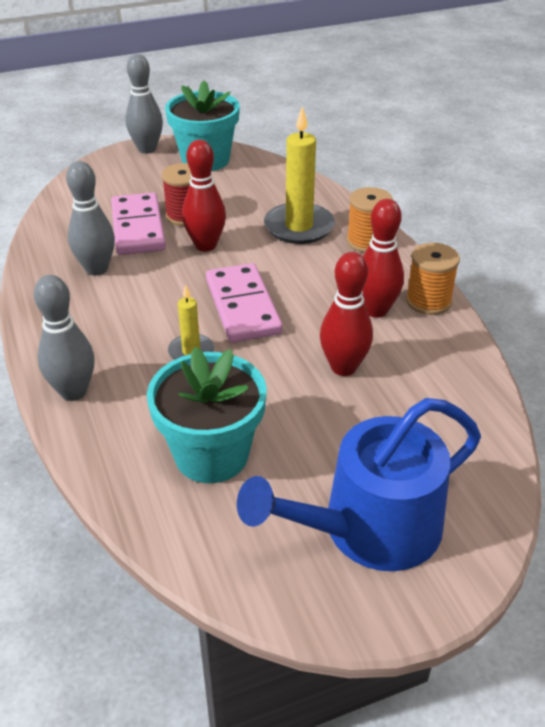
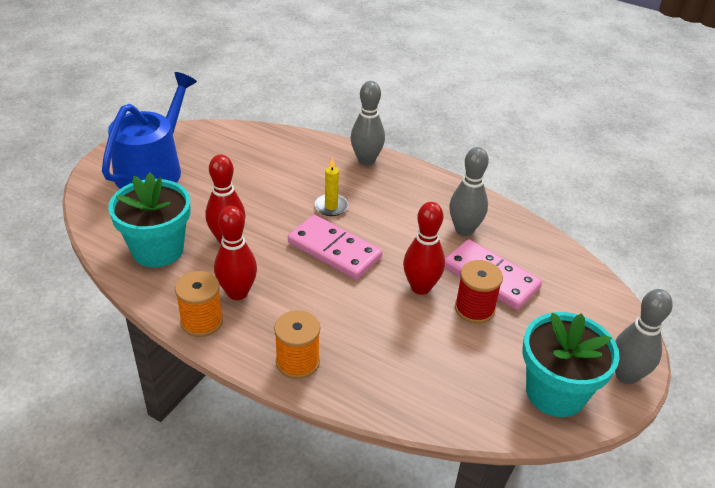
camera: 140 degrees right, 0 degrees up
turquoise flower pot [147,347,267,483] -> turquoise flower pot moved to [108,173,191,267]
yellow candle [264,106,335,244] -> none

